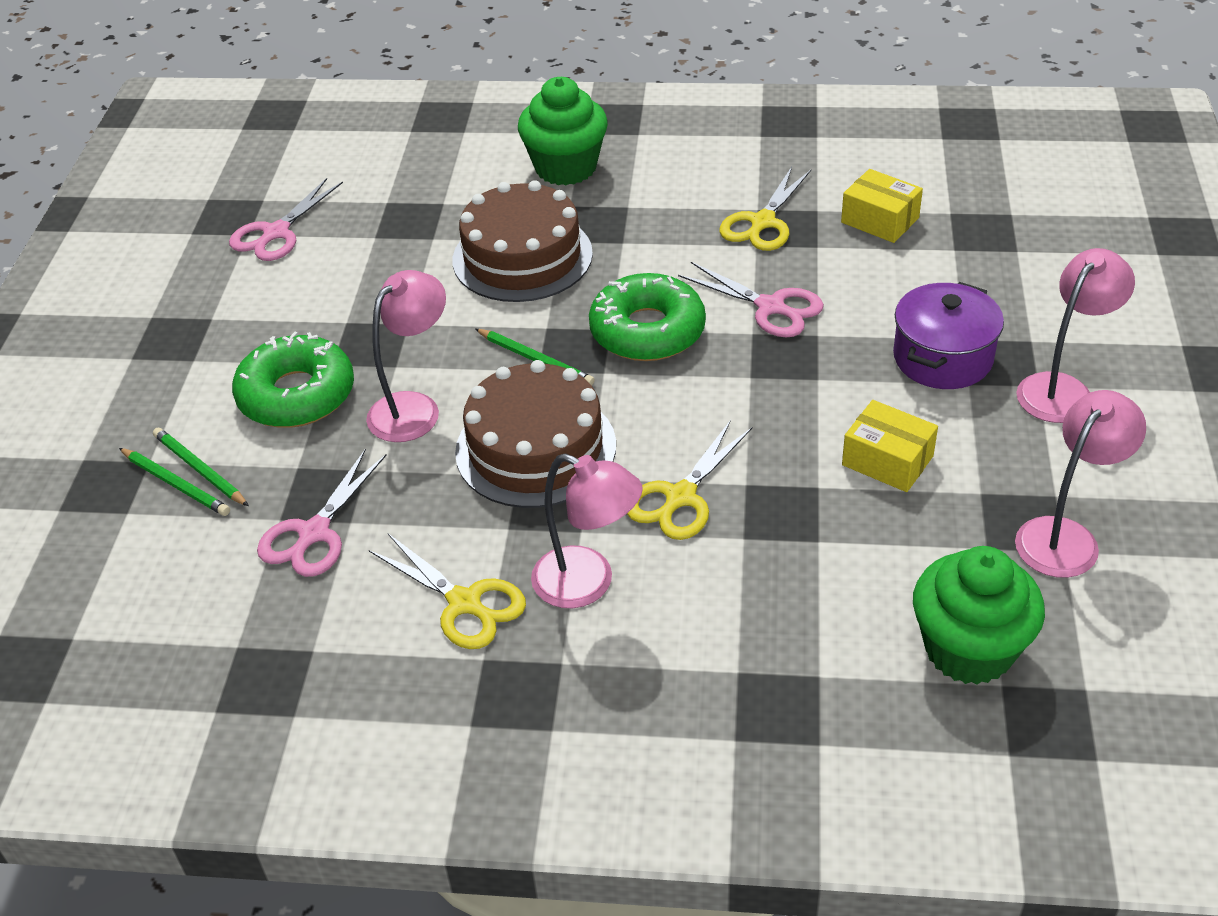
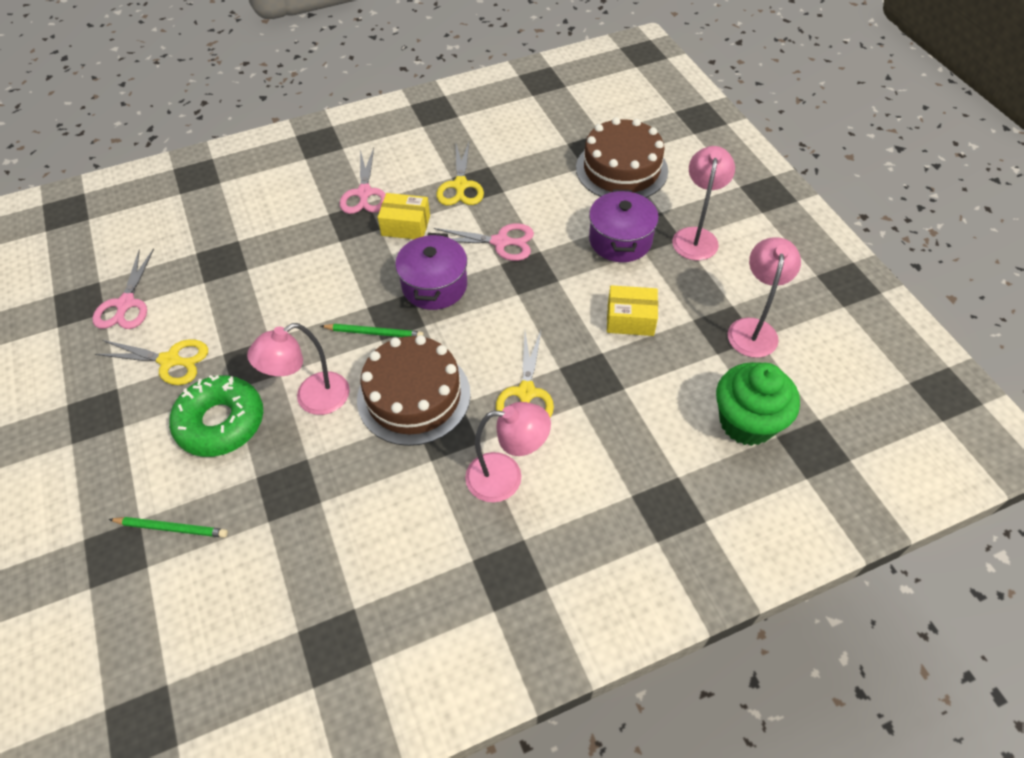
camera: 30 degrees left, 10 degrees up
green pencil [153,427,249,506] -> none
pink scissors [257,449,387,577] -> pink scissors moved to [340,148,386,214]
pink lamp [366,270,446,442] -> pink lamp turned 135 degrees counterclockwise [247,323,350,415]
yellow scissors [369,534,526,649] -> yellow scissors moved to [95,339,208,385]
brown cake [453,180,593,302] -> brown cake moved to [576,117,668,198]
green cupcake [518,77,608,185] -> none
green donut [589,273,706,361] -> purple pot [395,233,467,310]
yellow box [841,169,923,243] -> yellow box moved to [378,193,430,239]

